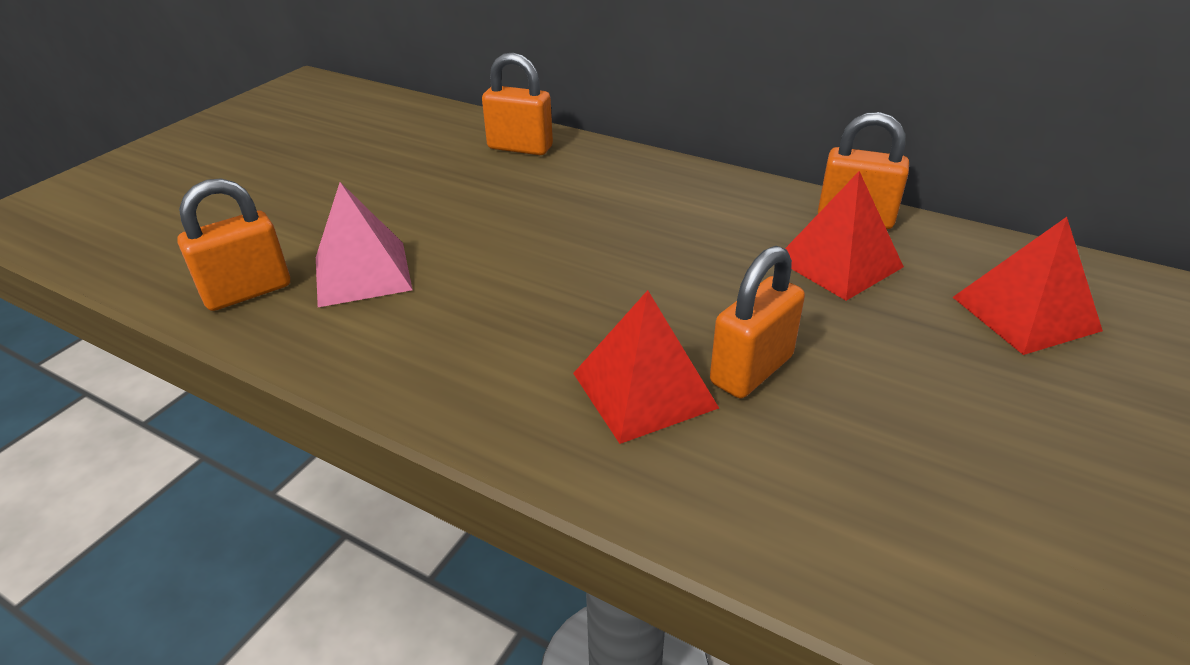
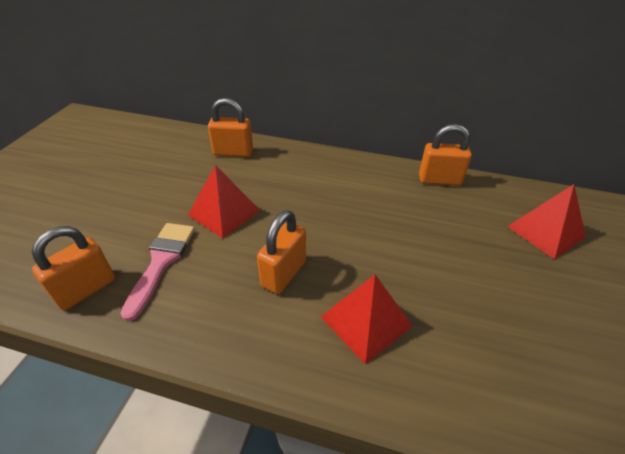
camera: 15 degrees left, 5 degrees up
pink pyramid [316,182,413,307] -> pink brush [121,223,195,321]
orange padlock [710,246,805,398] -> orange padlock moved to [257,210,306,294]
red pyramid [785,171,904,301] -> red pyramid moved to [188,165,261,238]

